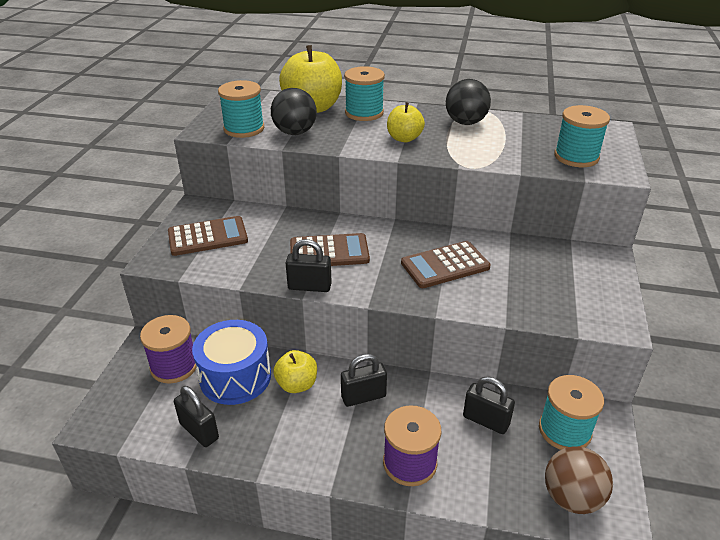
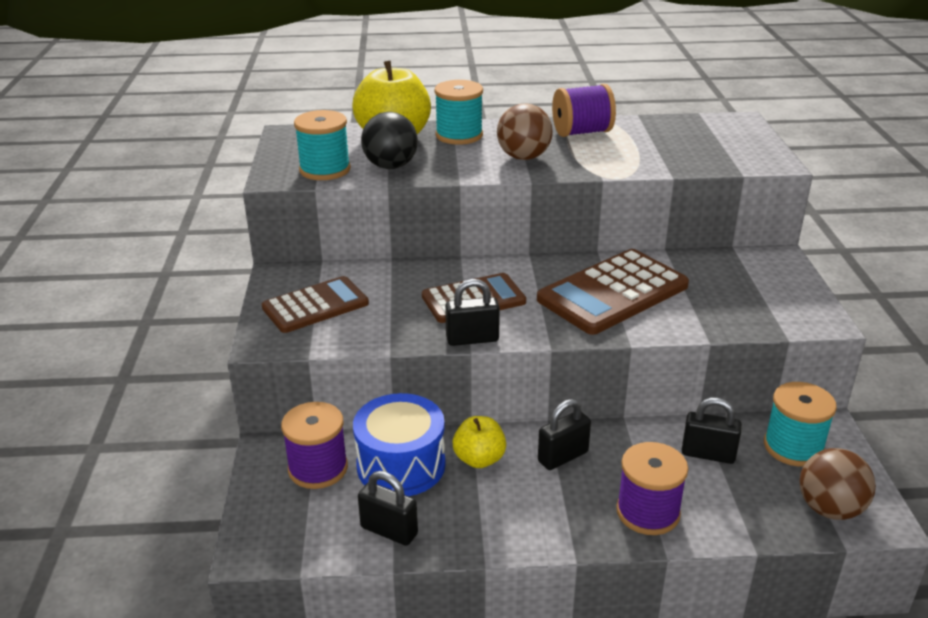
camera: 15 degrees left, 5 degrees down
yellow apple [387,103,425,142] -> brown ball [497,104,553,160]
brown calculator [401,241,491,288] -> brown calculator [537,249,689,335], size x1.50
black ball [446,79,491,125] -> purple spool [552,84,616,137]
turquoise spool [554,105,610,167] -> none

